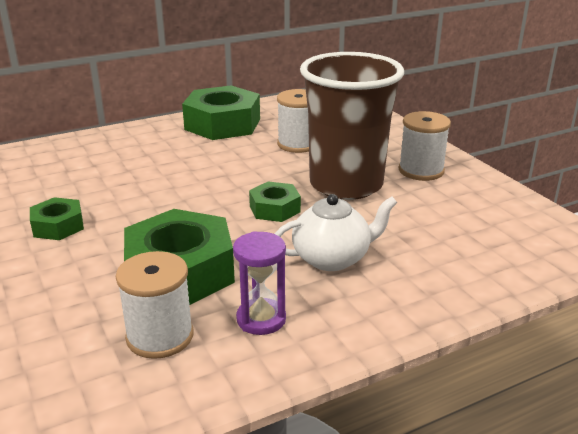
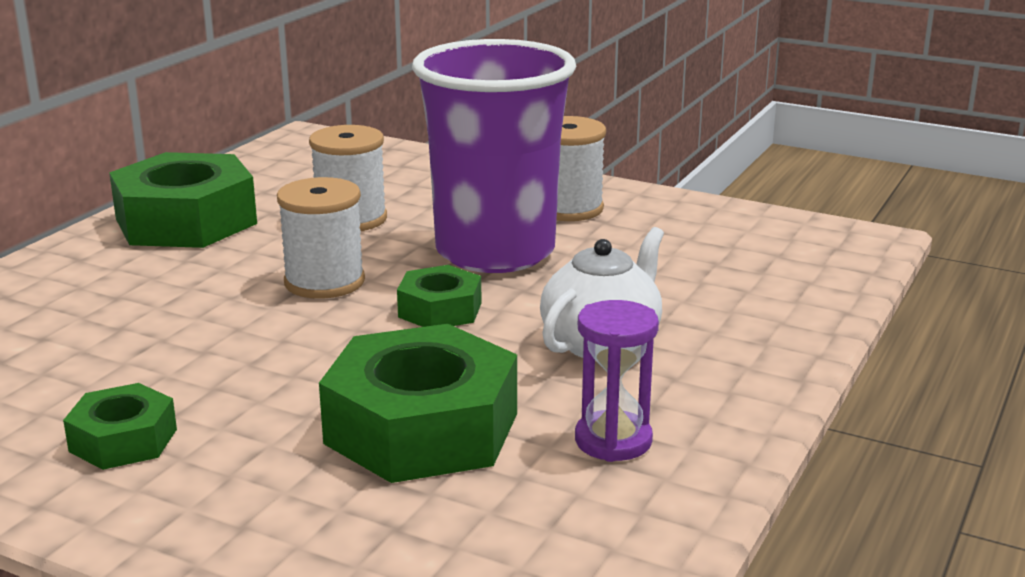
camera: 35 degrees left, 5 degrees down
white spool [116,251,193,359] -> white spool moved to [277,177,365,299]
brown cup [300,52,404,200] -> purple cup [412,39,576,273]

